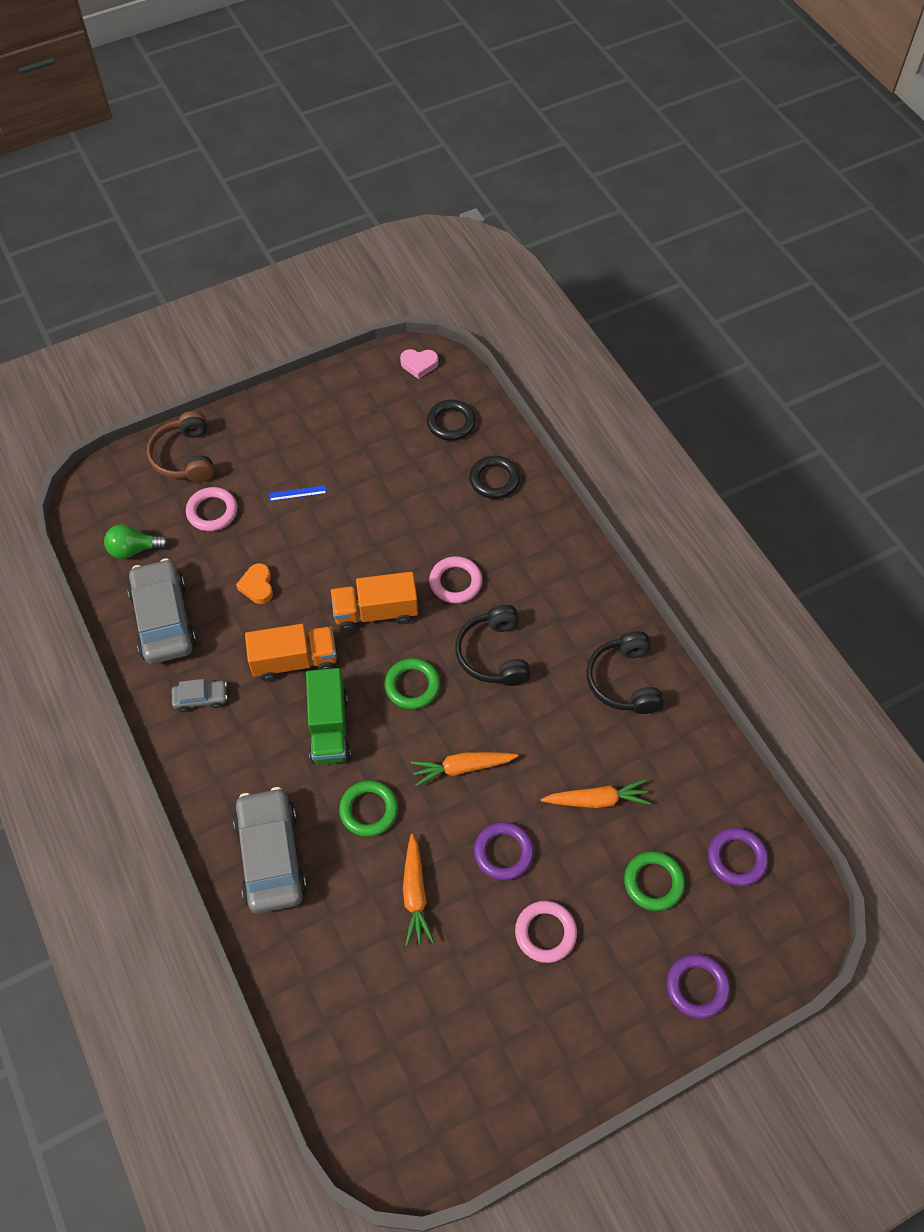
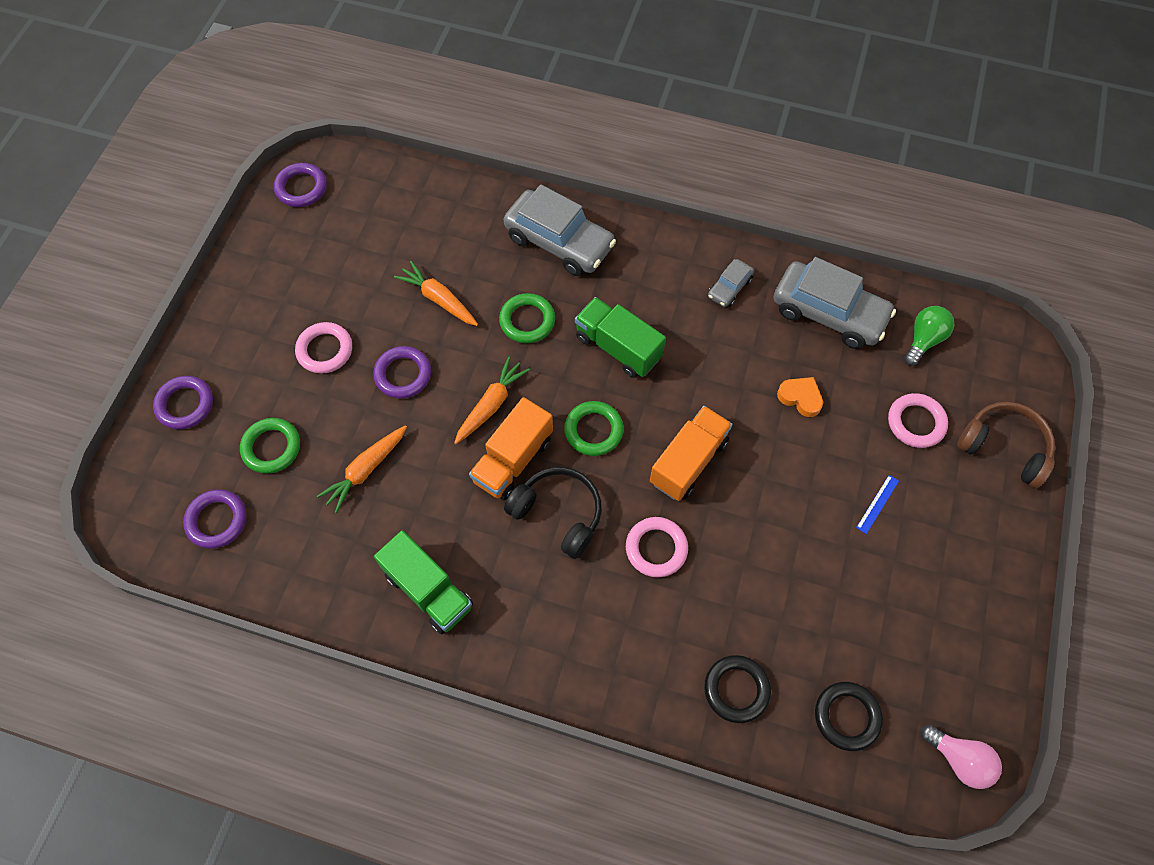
camera: 135 degrees right, 5 degrees up
orange truck [245,624,337,681] -> orange truck moved to [469,397,553,500]
pink heart [400,349,438,379] -> pink light bulb [921,725,1002,789]
black headphones [587,631,664,714] -> green truck [374,530,473,634]
none -> purple ring [274,163,327,207]

